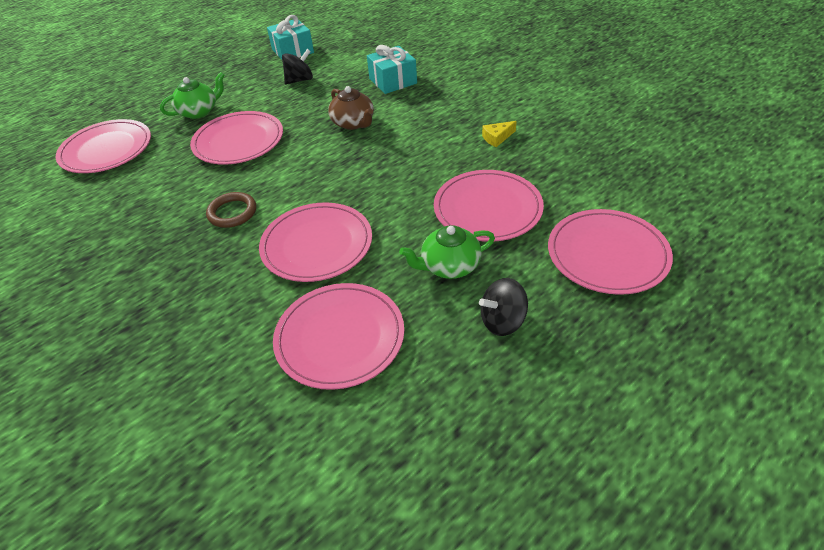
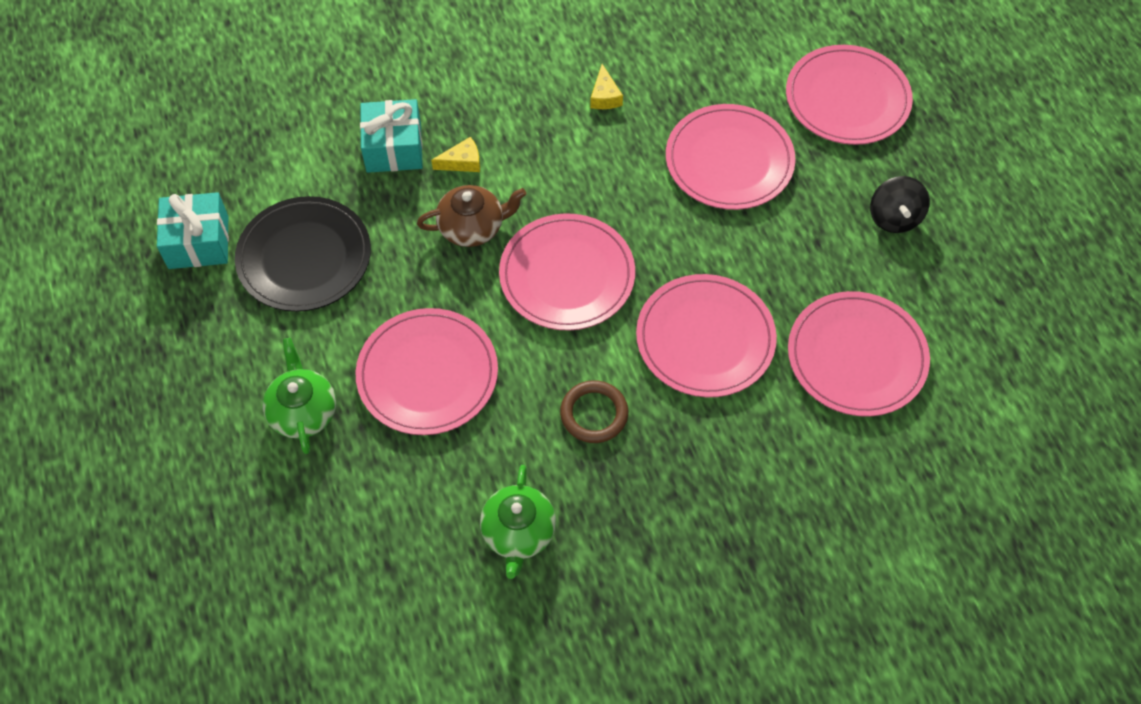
camera: 70 degrees left, 15 degrees up
pink plate [56,119,151,173] -> pink plate moved to [499,213,635,330]
black spinning top [282,49,313,85] -> black plate [235,196,371,312]
green teapot [399,225,495,279] -> green teapot moved to [480,465,556,579]
none -> yellow cheese [431,137,480,172]

